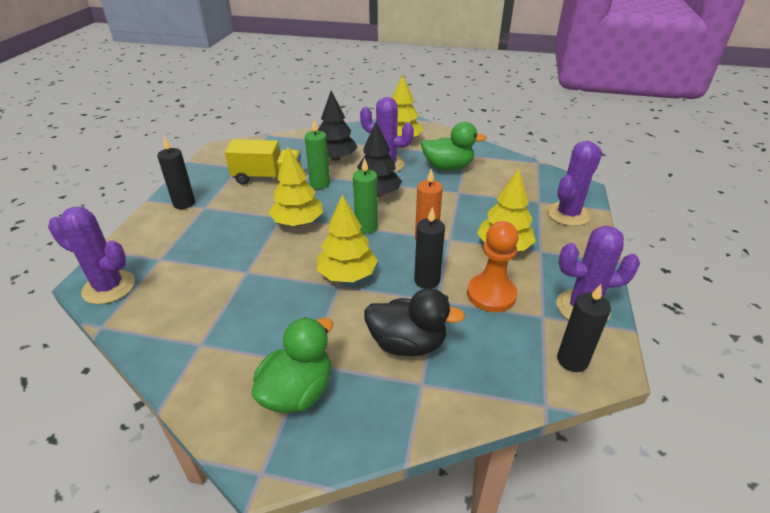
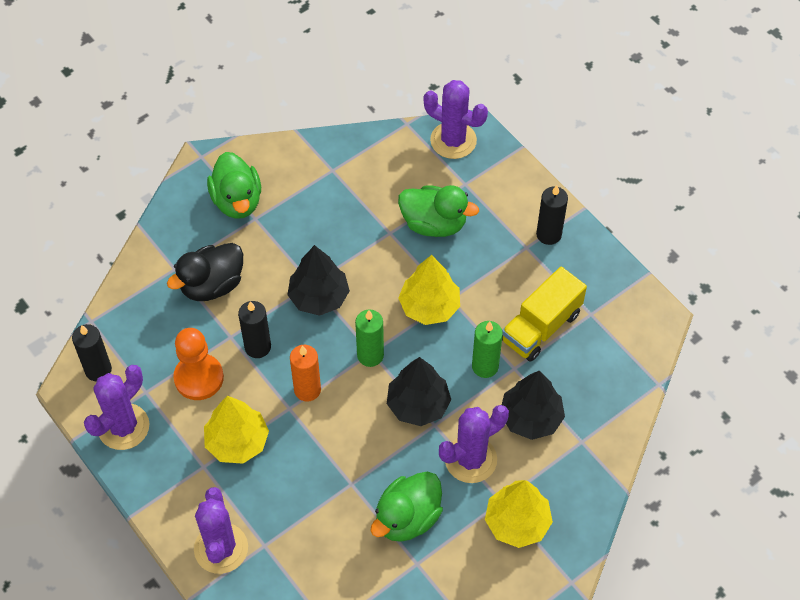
camera: 130 degrees right, 20 degrees up
purple cactus [48,207,135,304] -> purple cactus turned 60 degrees clockwise [423,80,488,159]
yellow tree [317,194,378,282] -> black tree [287,245,350,316]
none -> green duck [398,185,479,237]

